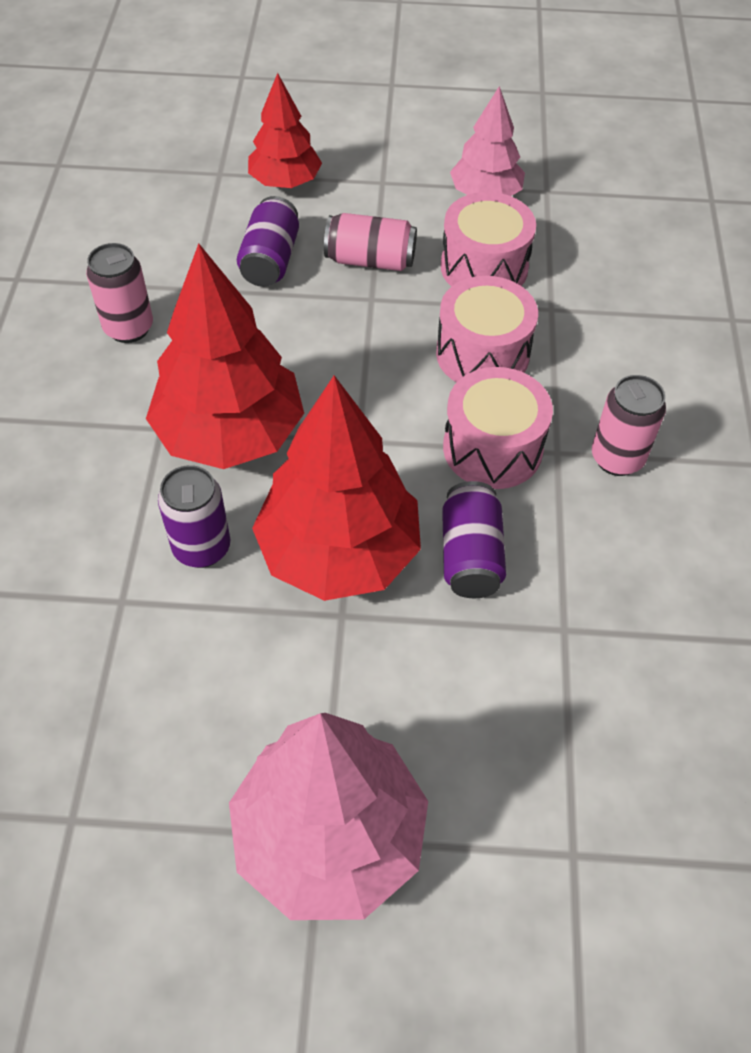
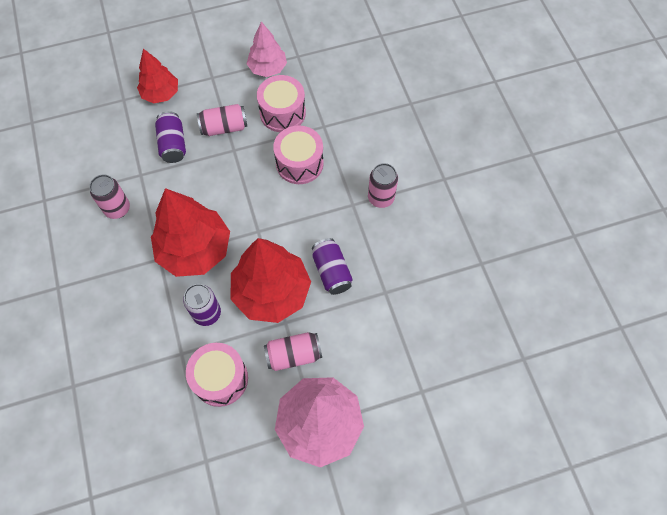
camera: 20 degrees left, 10 degrees up
pink drum [443,367,553,489] -> pink drum moved to [186,343,248,407]
none -> pink can [264,332,322,371]

